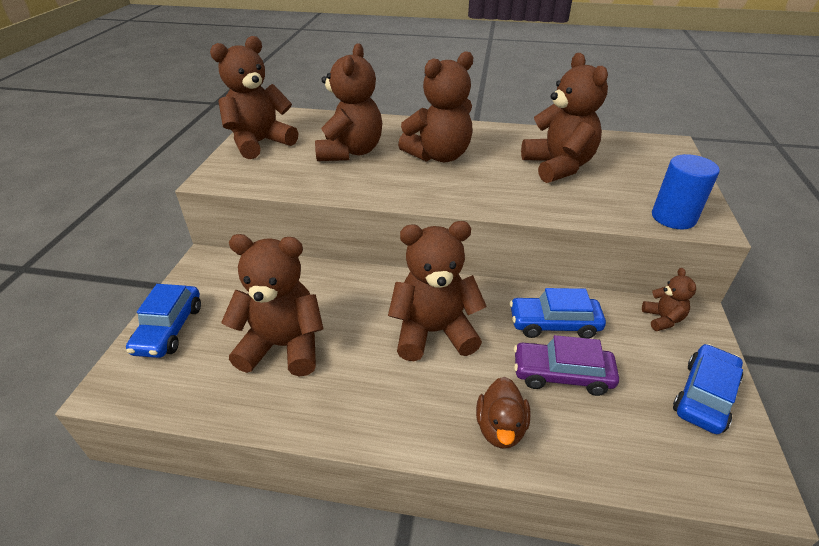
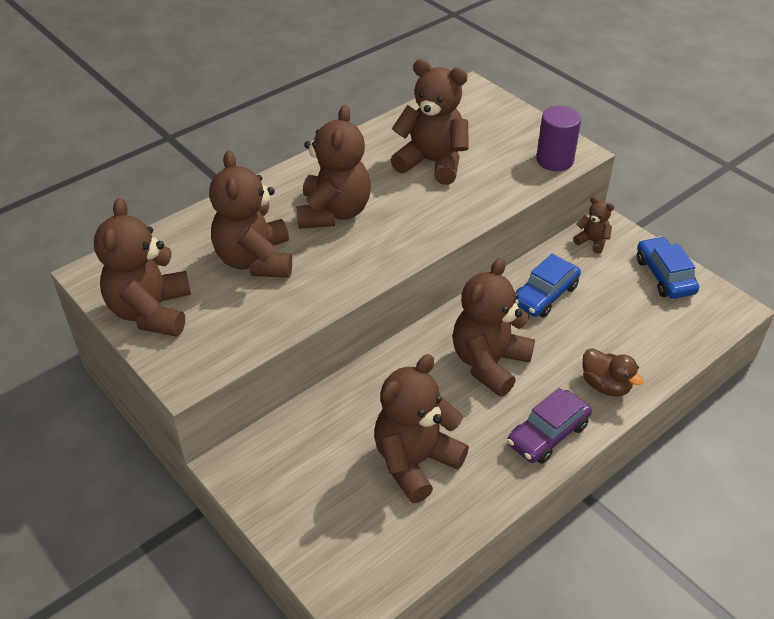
camera: 50 degrees left, 5 degrees up
blue car [126,284,201,358] -> none
brown teddy bear [315,43,382,161] -> brown teddy bear turned 150 degrees counterclockwise [209,151,292,278]
purple car [514,335,619,396] -> purple car moved to [507,388,592,464]
blue cylinder [652,154,720,229] -> purple cylinder [536,106,581,171]

